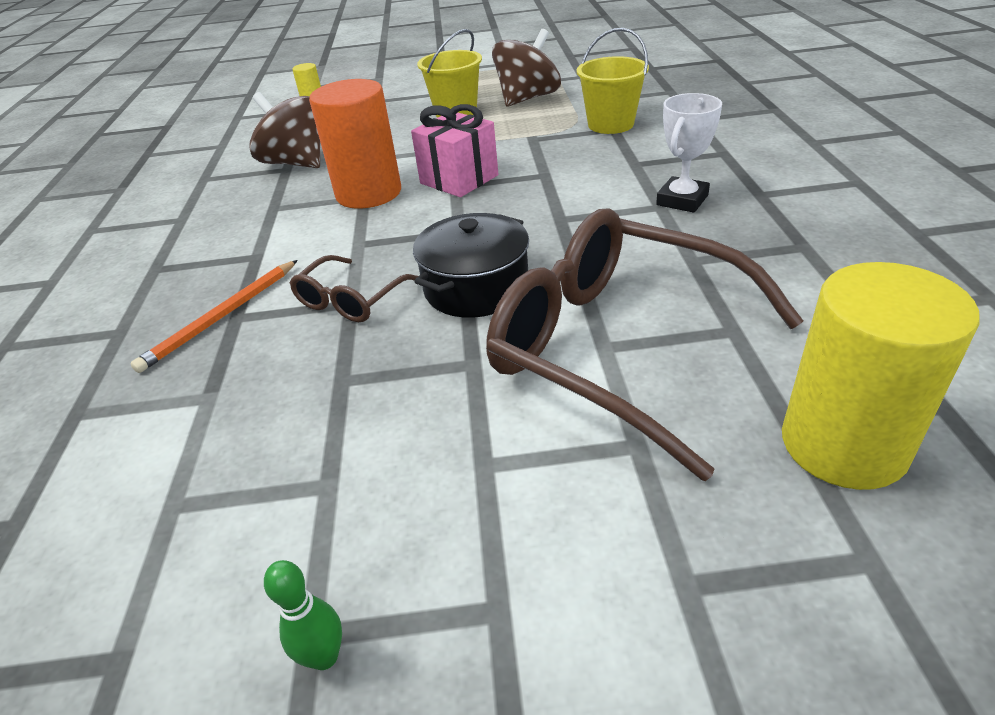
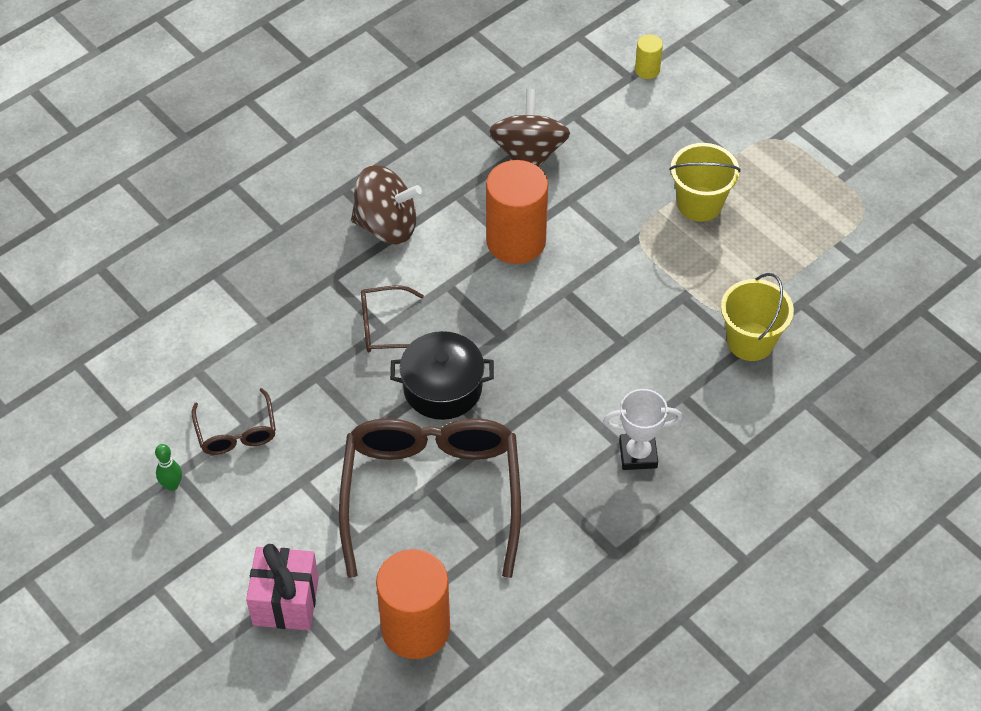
camera: 50 degrees right, 15 degrees up
orange pencil [131,260,298,373] -> none
pink gift [411,104,498,197] -> pink gift moved to [246,544,319,630]
brown spinning top [492,29,561,107] -> brown spinning top moved to [351,165,422,245]
yellow cylinder [782,262,980,490] -> orange cylinder [376,549,450,659]
none -> brown glasses [192,388,276,455]

